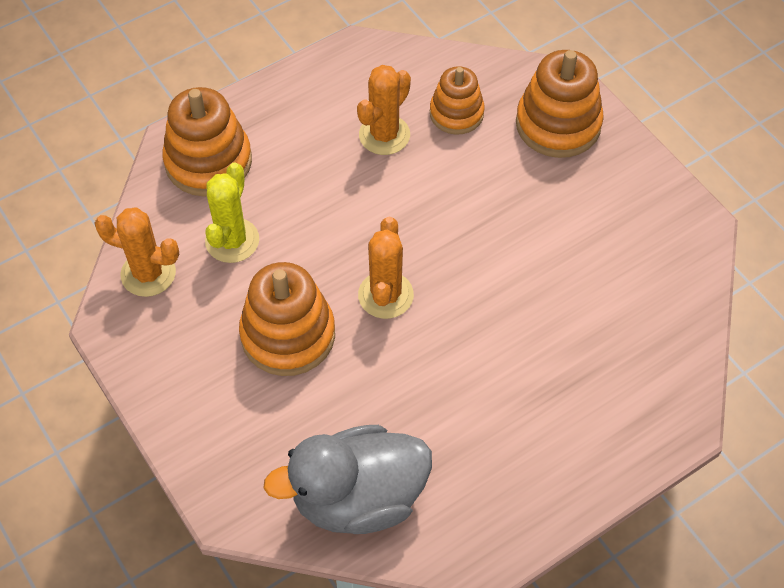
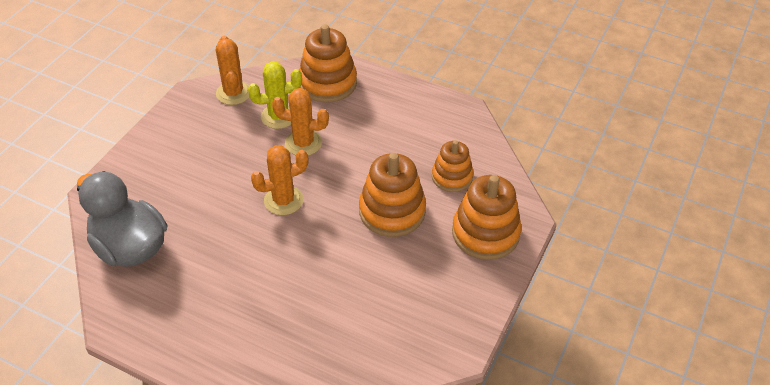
camera: 60 degrees right, 10 degrees down
orange stacking toy [239,262,335,376] -> orange stacking toy moved to [359,153,426,237]
orange cactus [357,65,411,155] -> orange cactus moved to [272,88,329,156]

